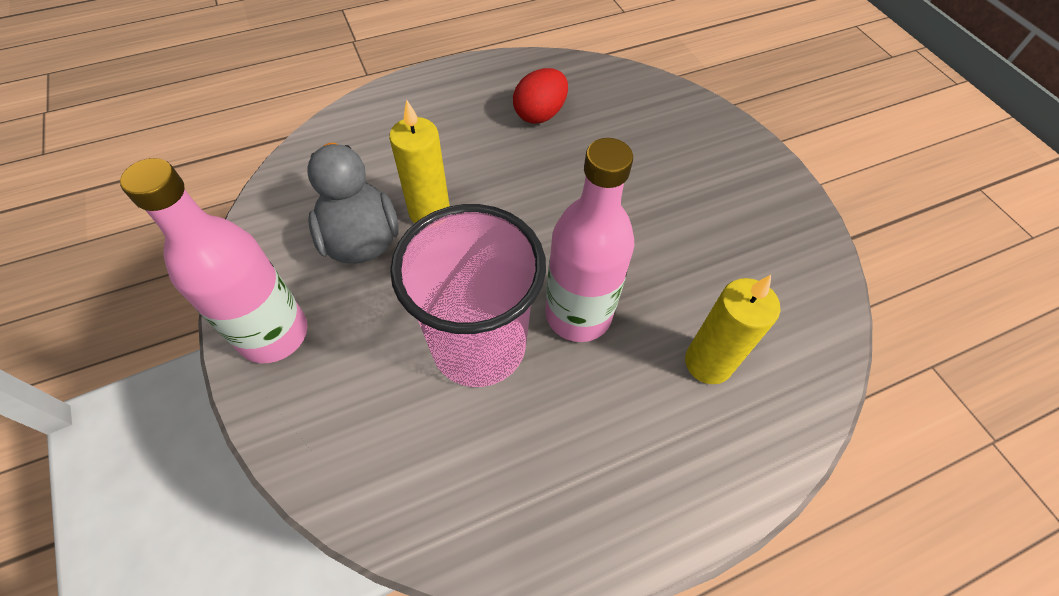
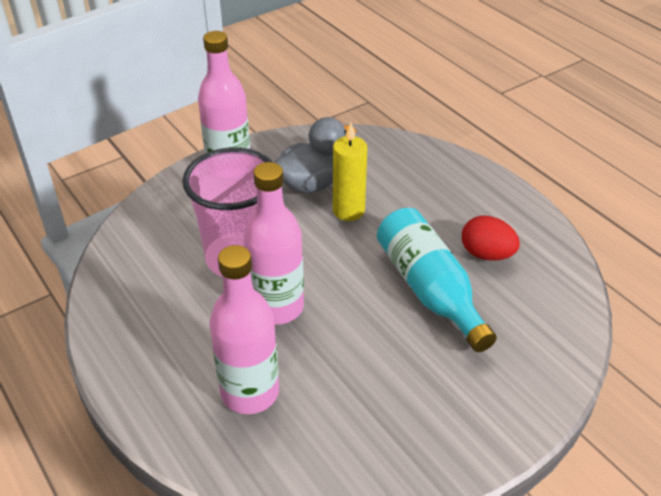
camera: 80 degrees right, 15 degrees down
yellow candle [685,275,780,384] -> pink bottle [210,245,279,414]
none -> turquoise bottle [377,208,497,352]

